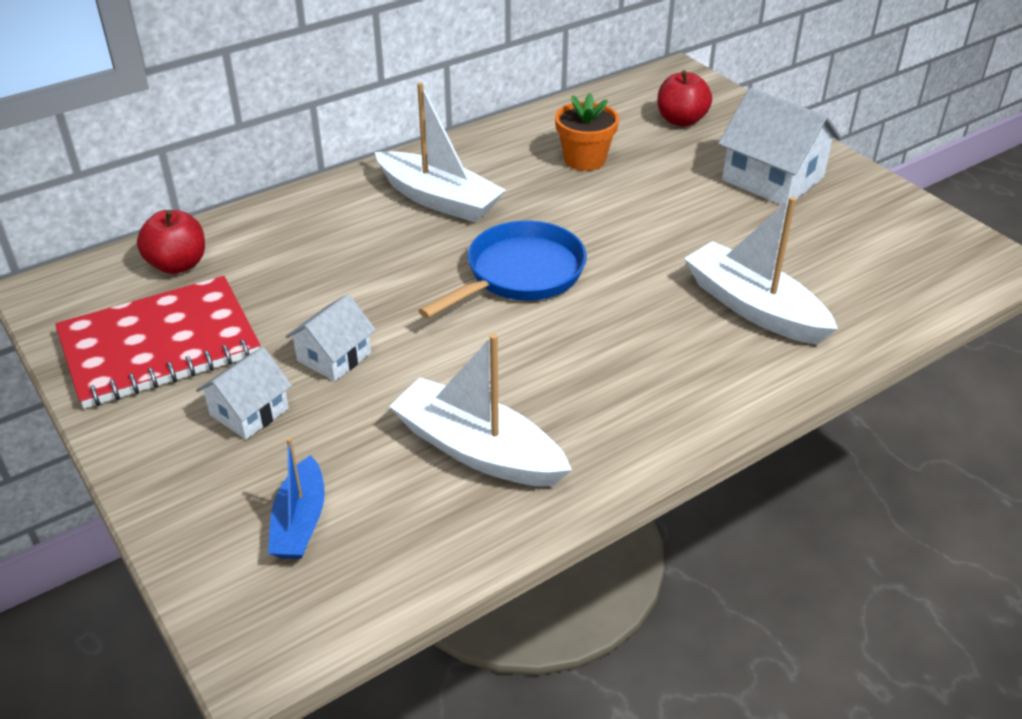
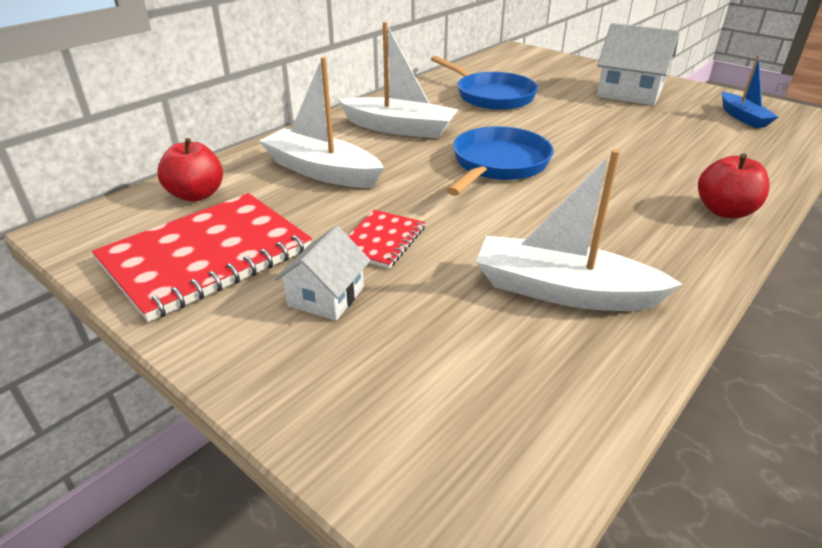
camera: 15 degrees left, 5 degrees down
blue boat [268,438,325,559] -> blue boat moved to [722,55,778,128]
white house [286,294,376,381] -> red notebook [348,210,425,269]
orange flower pot [555,94,619,171] -> blue pan [431,56,538,110]
red apple [657,70,712,126] -> red apple moved to [698,154,770,218]
white boat [684,196,838,345] -> white boat moved to [259,57,384,188]

